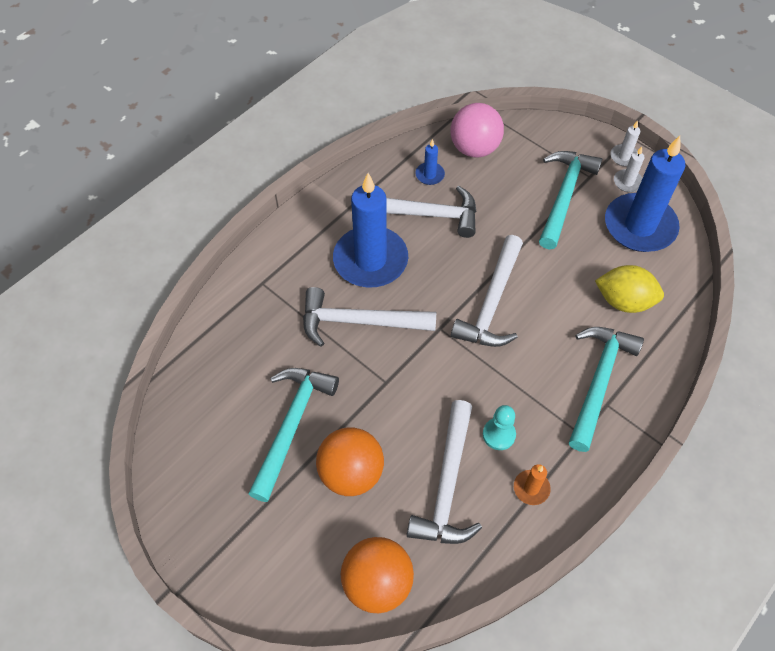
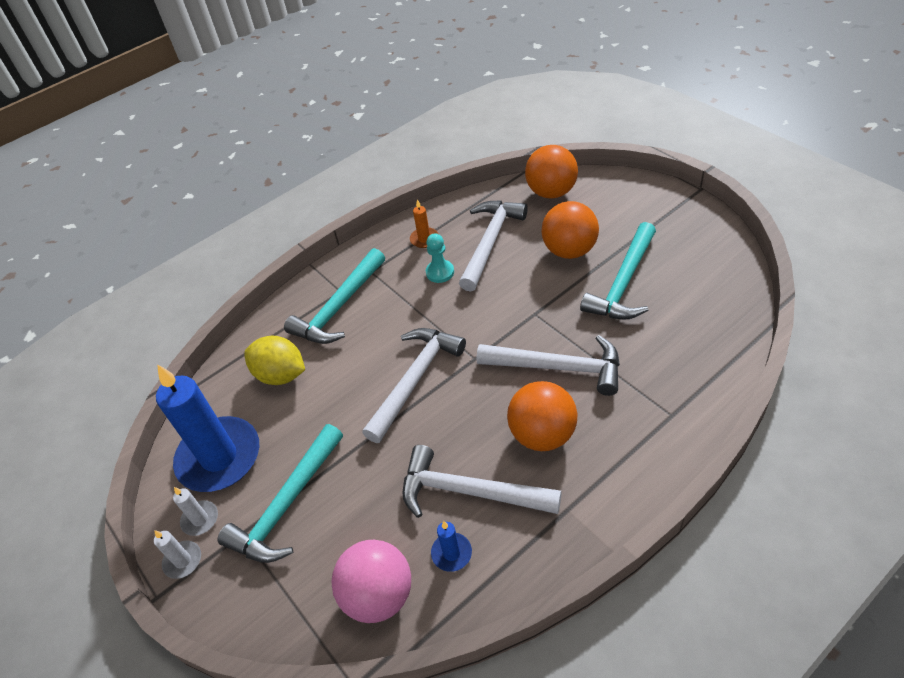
camera: 165 degrees left, 10 degrees down
blue candle [333,173,408,288] -> orange ball [507,381,578,451]

